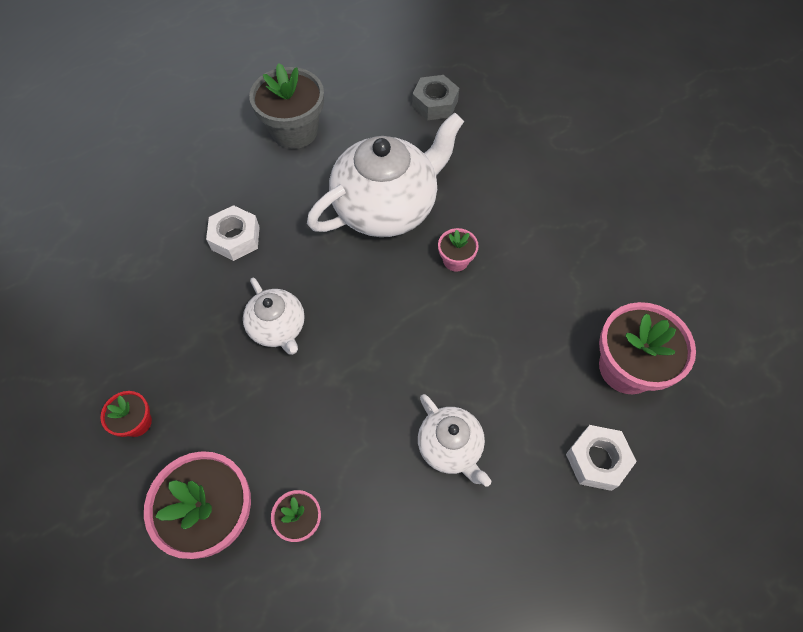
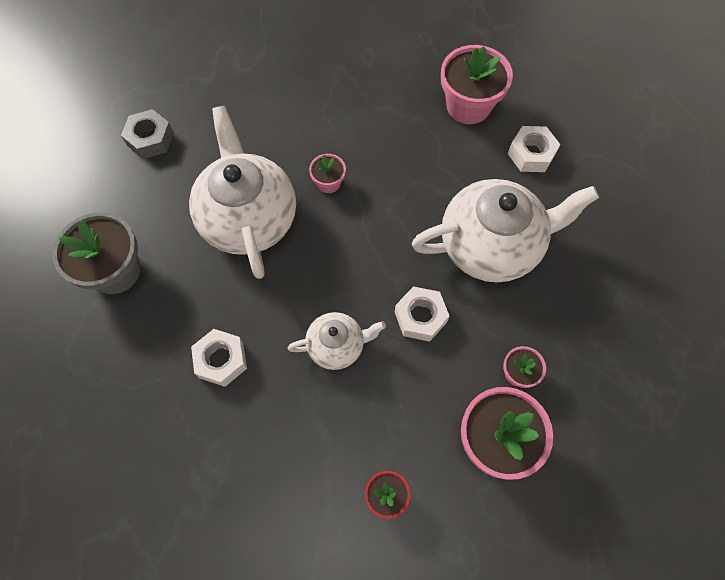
camera: 70 degrees left, 5 degrees up
white teapot [418,394,491,487] -> white teapot [412,179,599,283], size x1.92
none -> white nut [395,286,449,342]

